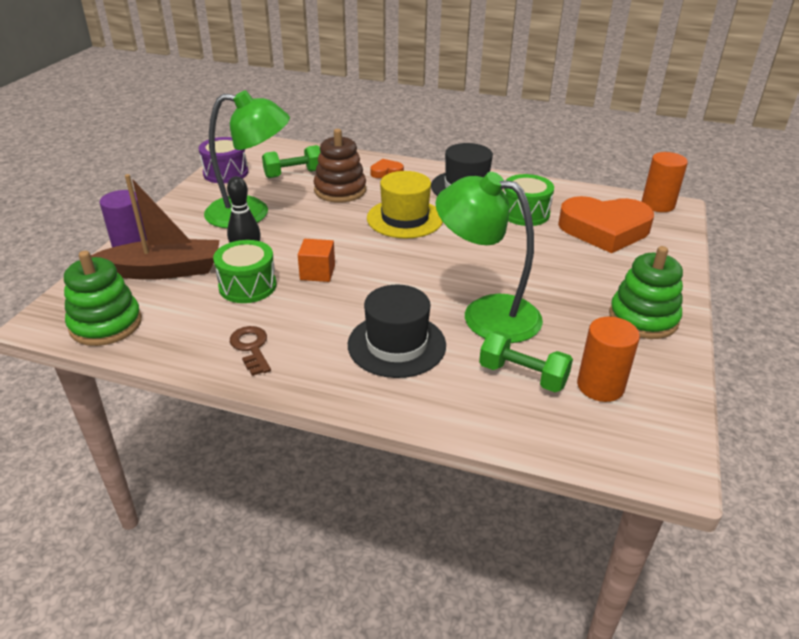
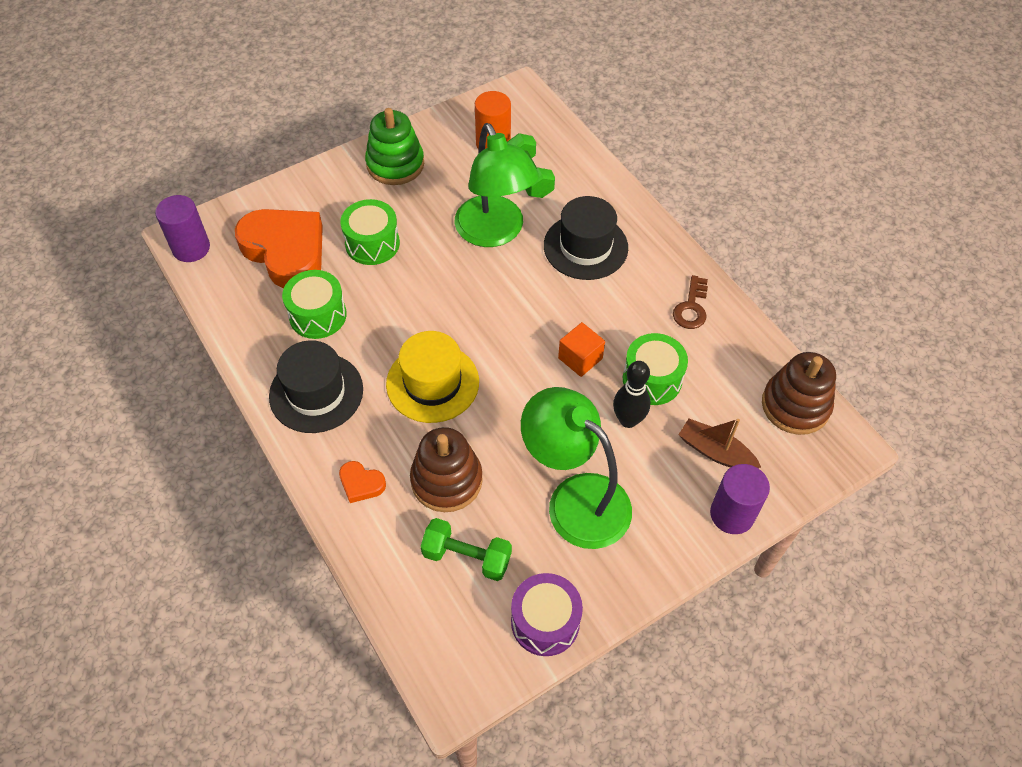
camera: 140 degrees left, 20 degrees up
green stacking toy [64,251,142,346] -> brown stacking toy [762,352,836,435]
brown boat [91,174,219,280] -> brown boat [678,418,761,468], size x0.61
orange cylinder [641,152,688,212] -> purple cylinder [155,195,210,262]
none -> green drum [340,199,400,265]

